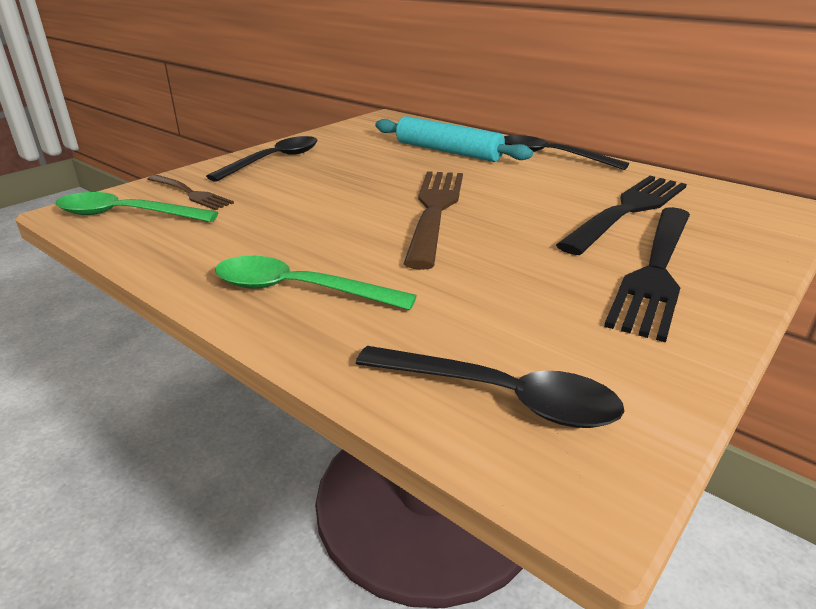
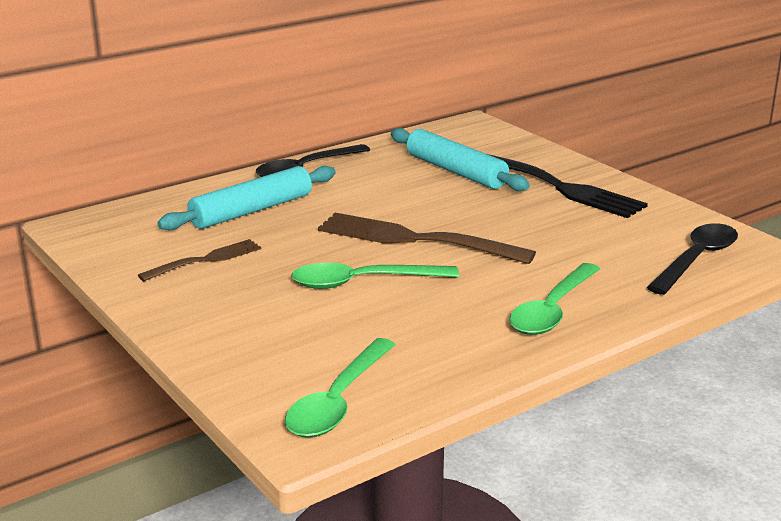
camera: 75 degrees left, 5 degrees down
brown fork [147,175,234,210] -> brown fork moved to [138,239,261,281]
black spoon [206,136,318,182] -> none
black fork [556,176,687,255] -> turquoise rolling pin [391,128,530,191]
none -> green spoon [291,263,459,289]

